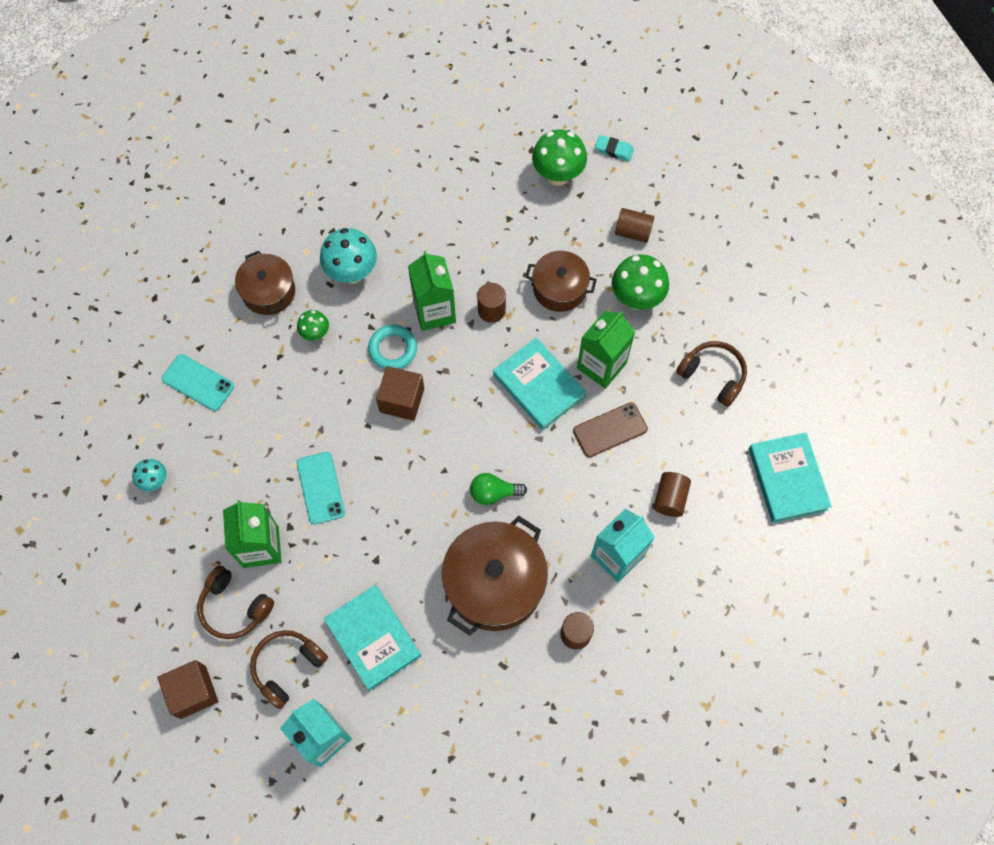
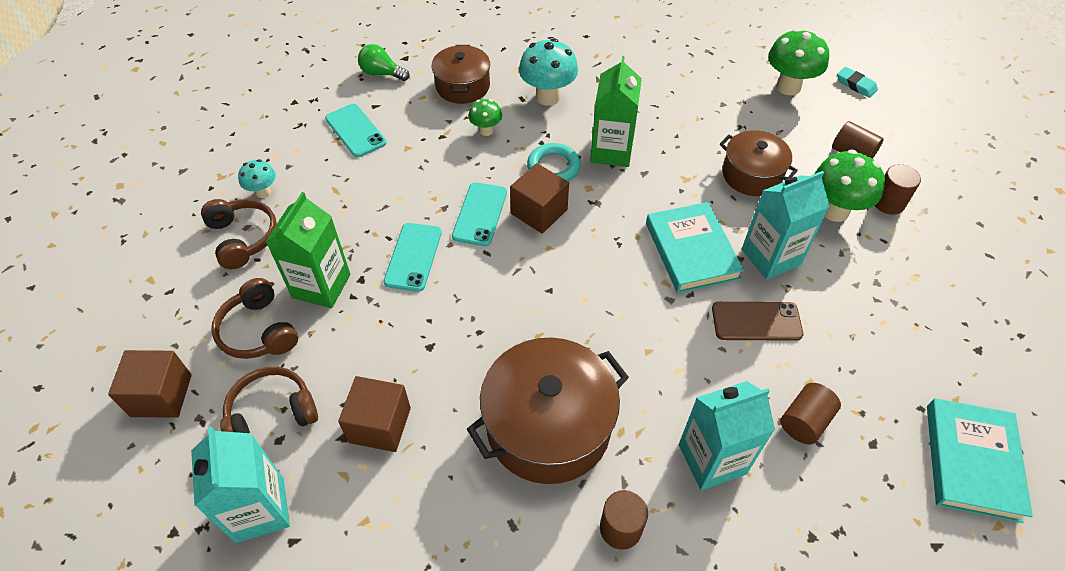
camera: 25 degrees right, 15 degrees down
turquoise book [324,585,421,691] -> brown cube [338,376,411,452]
green light bulb [470,473,527,505] -> green light bulb moved to [358,44,410,81]
brown cylinder [477,283,506,323] -> brown cylinder moved to [875,164,921,215]
green carton [577,311,635,389] -> turquoise carton [742,171,830,280]
brown headphones [676,341,747,407] -> brown headphones moved to [201,199,277,269]
none -> turquoise phone [452,182,507,246]

